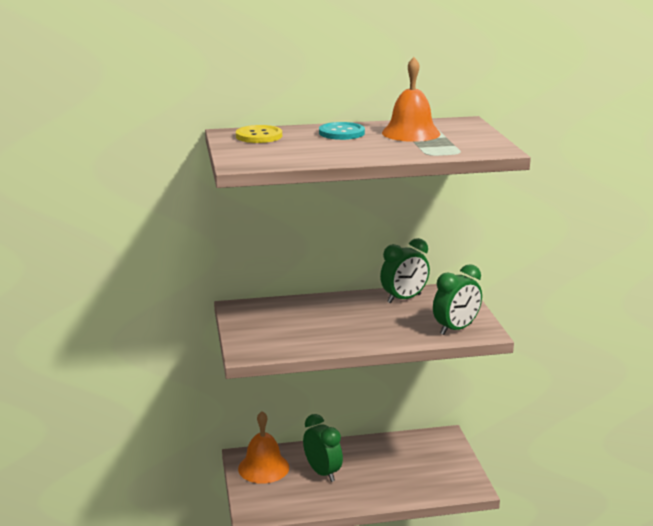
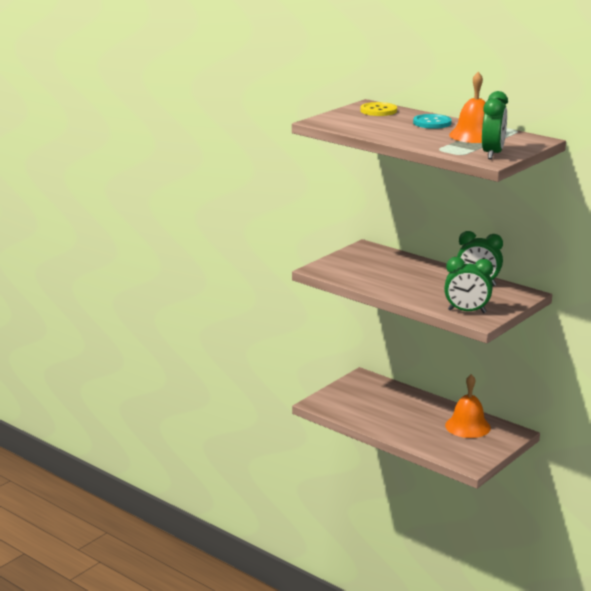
camera: 50 degrees right, 0 degrees up
orange bell [238,411,289,484] -> orange bell moved to [445,374,491,438]
green clock [303,414,343,482] -> green clock moved to [482,91,508,159]

